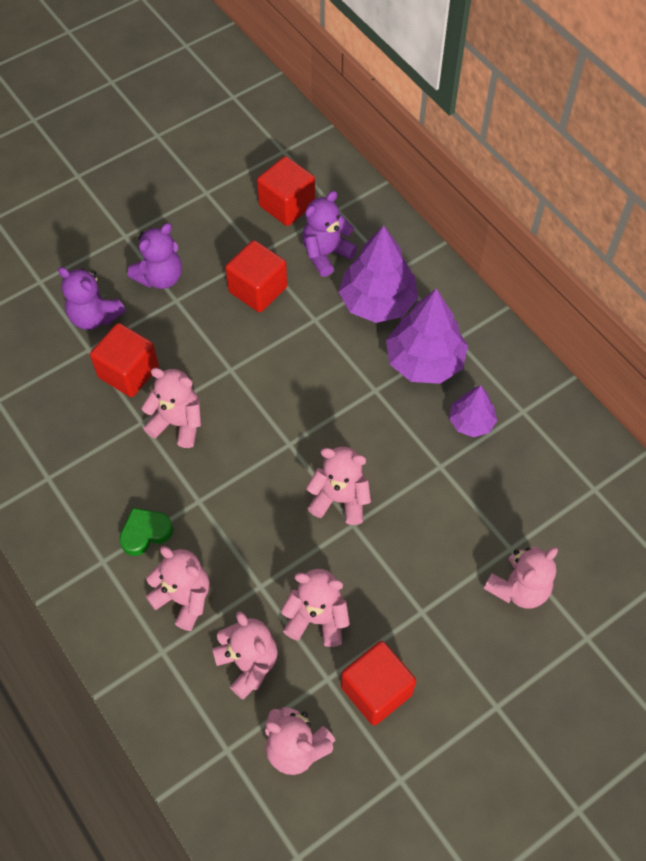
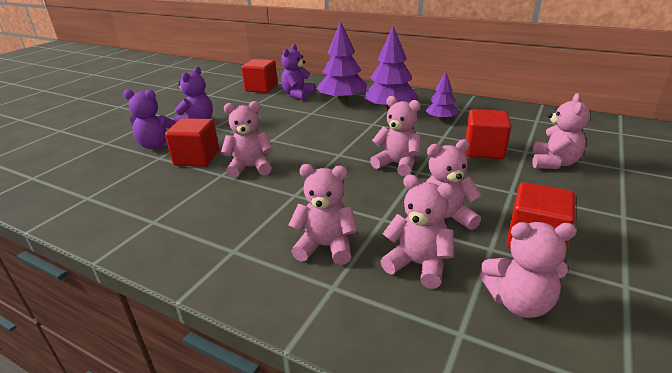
camera: 25 degrees left, 30 degrees down
green heart [119,508,173,556] -> none
red cube [225,240,287,312] -> red cube moved to [466,109,511,159]
pink teddy bear [306,447,371,525] -> pink teddy bear turned 45 degrees clockwise [370,96,421,176]

